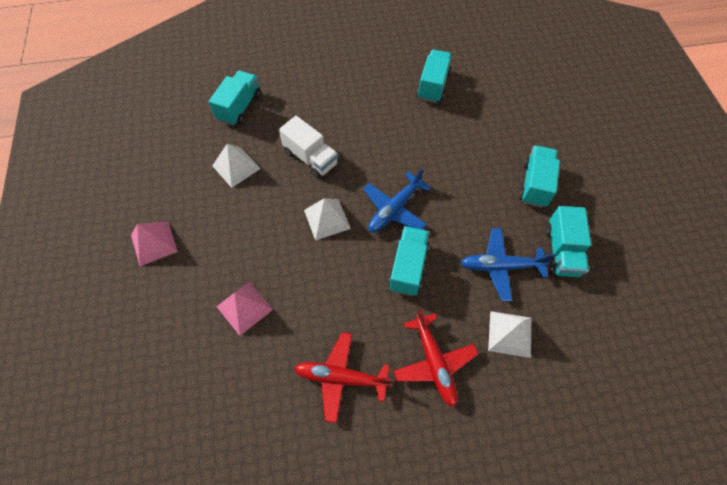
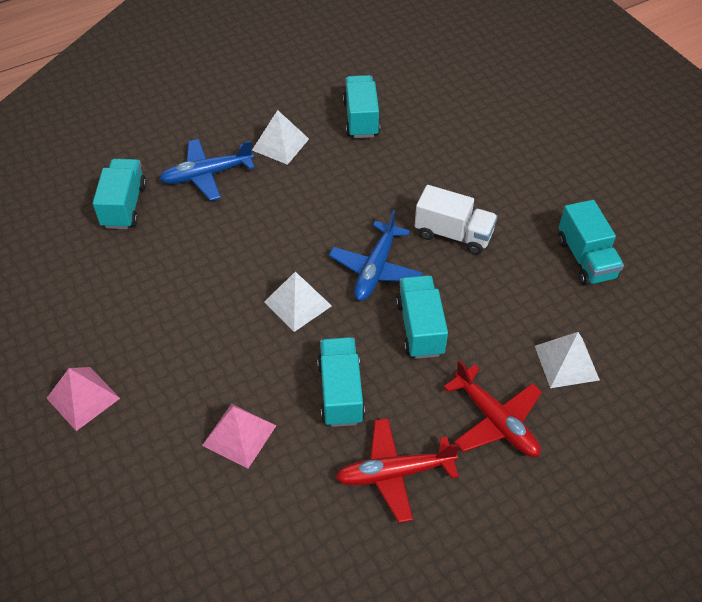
camera: 20 degrees left, 10 degrees down
white pyramid [212,144,261,188] -> white pyramid moved to [252,110,309,165]
white truck [279,116,338,179] -> white truck moved to [415,185,498,255]
blue plane [461,228,555,301] -> blue plane moved to [159,139,255,201]
turquoise truck [519,146,560,208] -> turquoise truck moved to [317,337,365,427]

